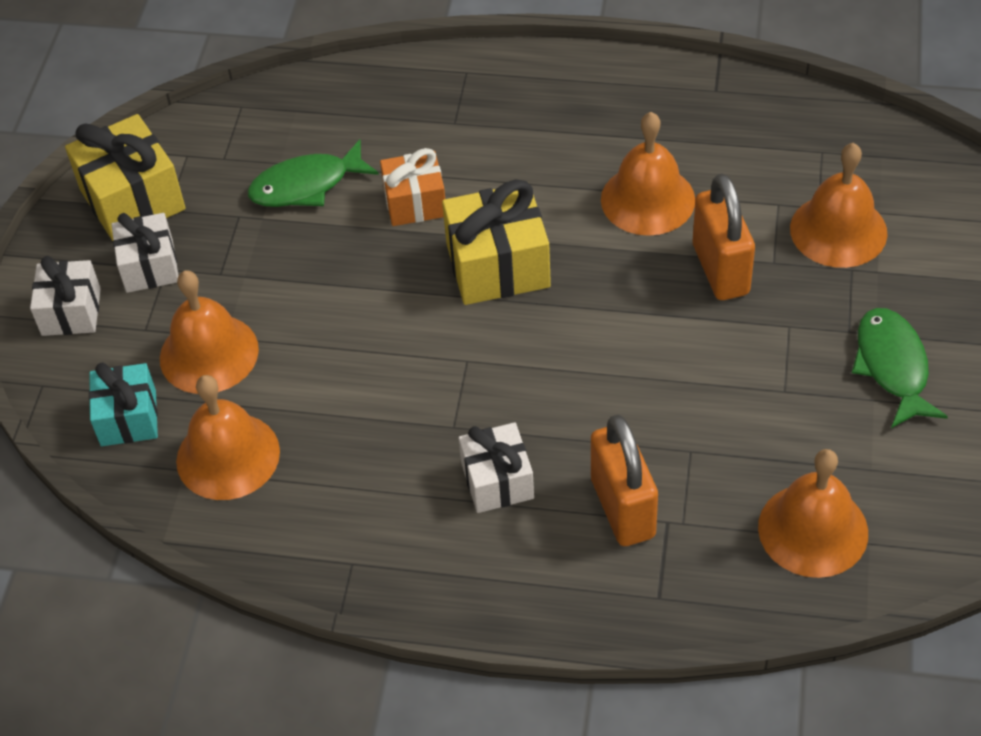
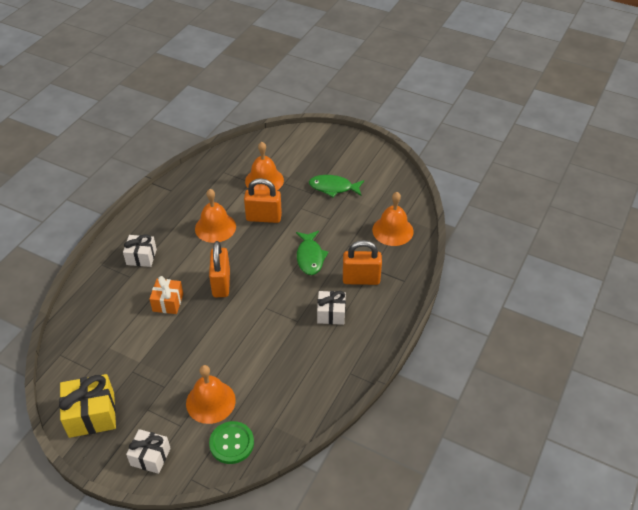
camera: 75 degrees left, 5 degrees down
turquoise gift [89,362,158,446] -> green button [209,421,254,464]
white gift [111,213,179,293] -> white gift moved to [123,235,157,267]
orange bell [176,375,280,500] -> none
green fish [248,139,379,207] -> green fish moved to [296,231,329,275]
yellow gift [442,179,551,305] -> orange padlock [209,241,230,297]

